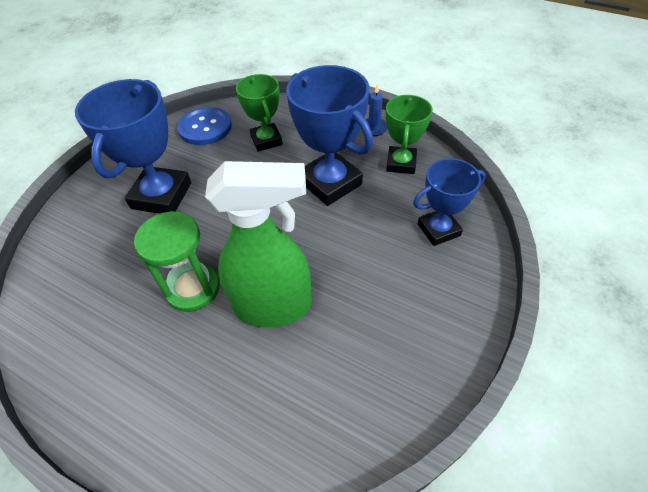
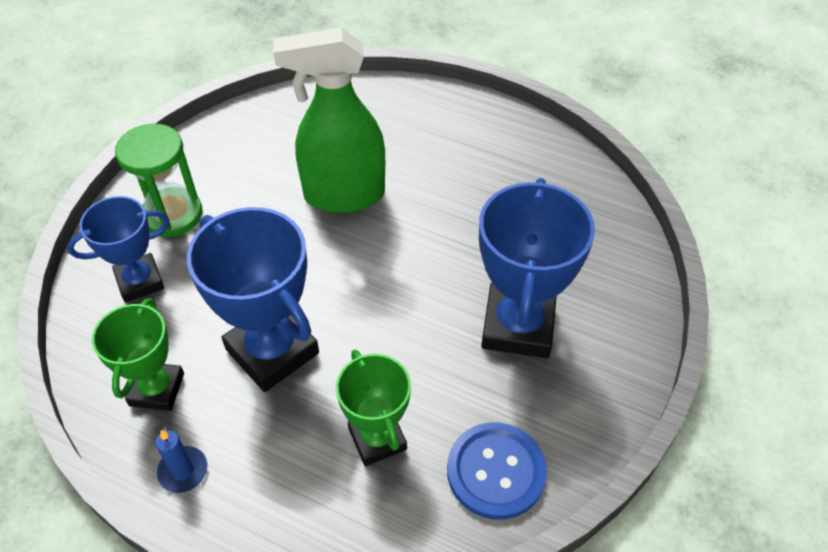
camera: 175 degrees right, 0 degrees up
green hourglass [134,211,220,312] -> green hourglass moved to [115,124,202,238]

